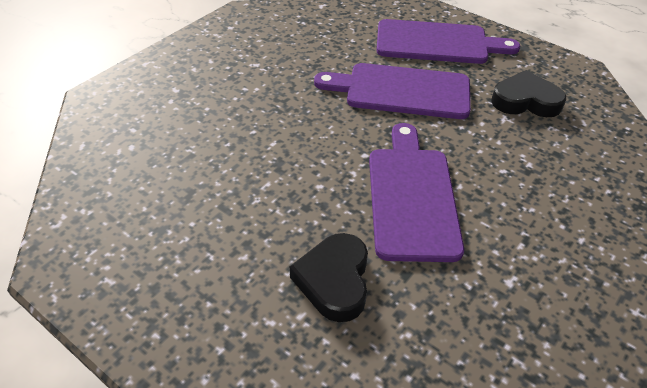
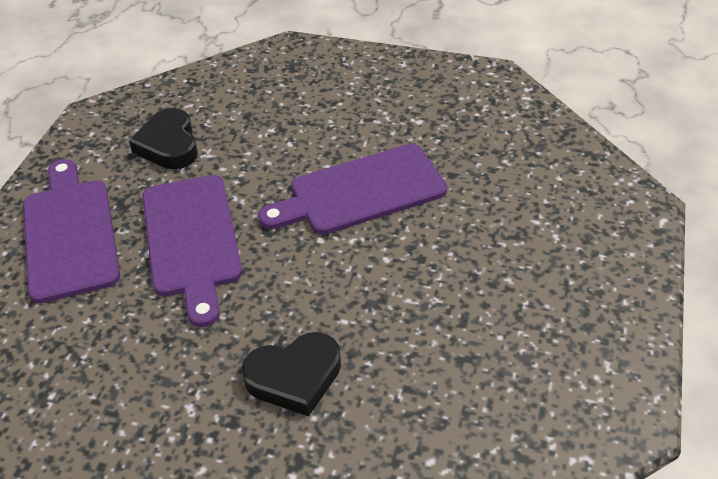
camera: 110 degrees left, 0 degrees up
black heart [290,233,368,322] -> black heart moved to [242,332,341,416]

